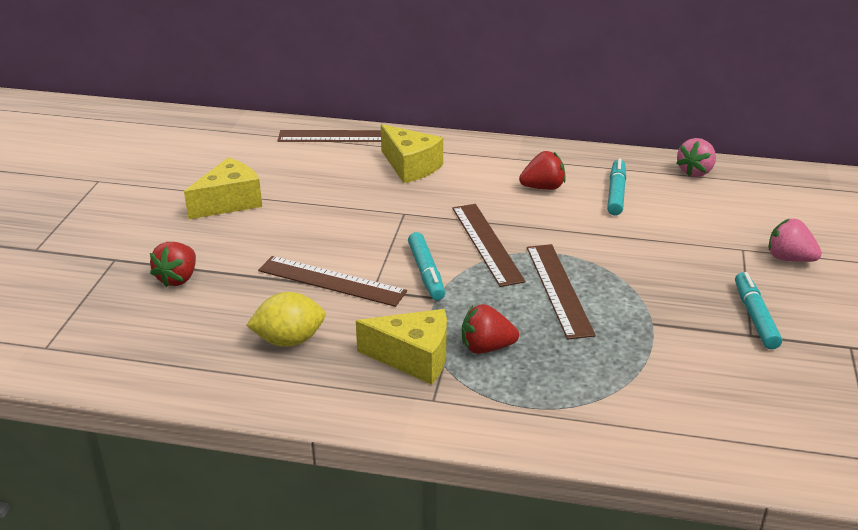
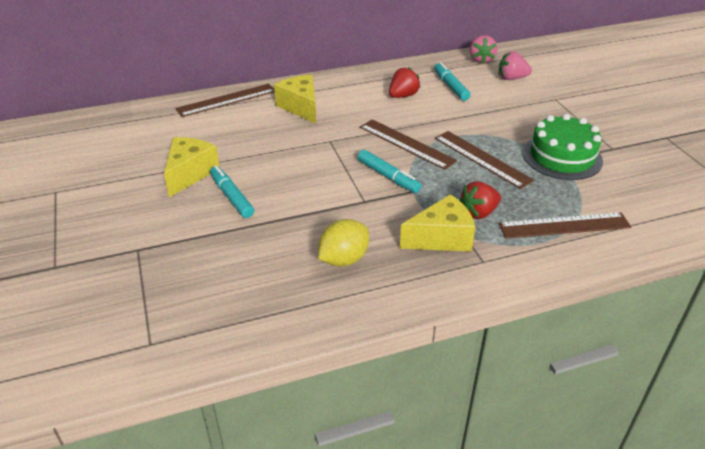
camera: 30 degrees left, 5 degrees up
red strawberry [150,242,196,287] -> none
brown ruler [258,256,407,307] -> brown ruler moved to [499,212,631,239]
yellow cheese [381,124,443,183] -> yellow cheese turned 135 degrees counterclockwise [274,75,316,123]
turquoise marker [735,272,782,349] -> turquoise marker moved to [210,166,254,218]
pink strawberry [768,219,822,262] -> pink strawberry moved to [499,52,532,80]
none -> green cake [523,114,603,180]

